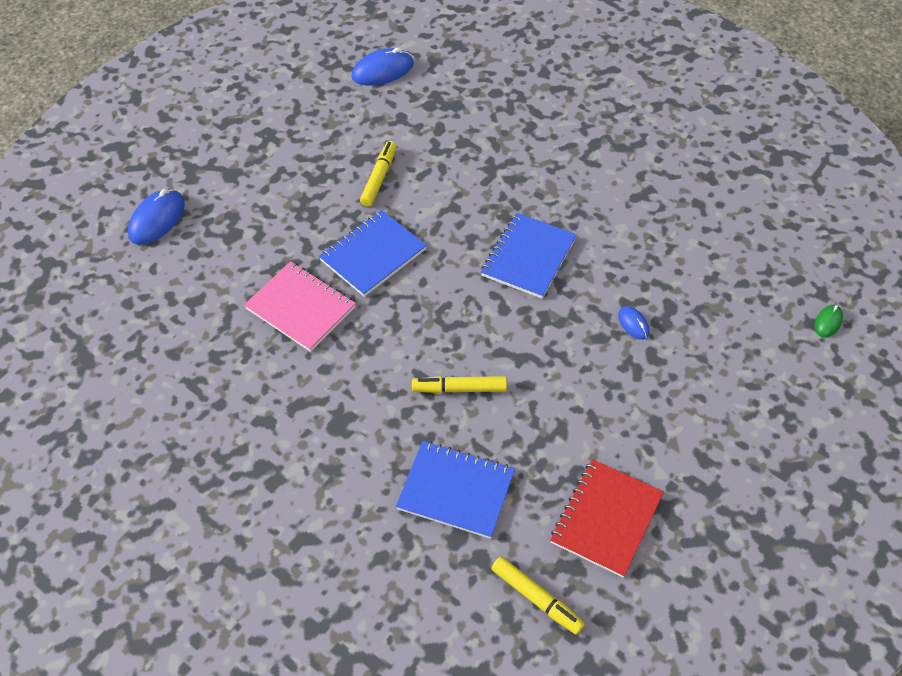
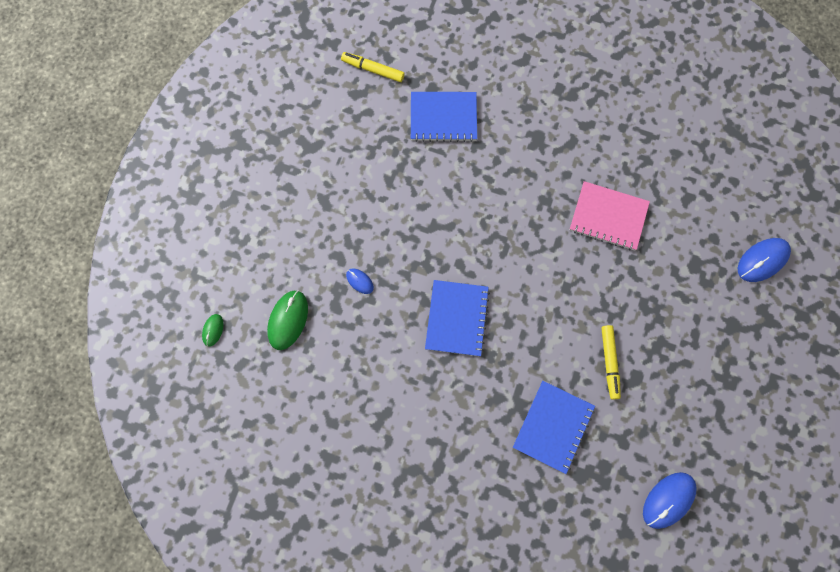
camera: 160 degrees right, 20 degrees up
blue mouse [128,189,185,245] -> blue mouse turned 45 degrees clockwise [738,238,791,282]
blue notebook [319,210,427,297] -> blue notebook moved to [513,381,595,474]
yellow marker [412,376,507,393] -> none
red notebook [550,459,664,577] -> none
none -> green mouse [267,290,308,350]

